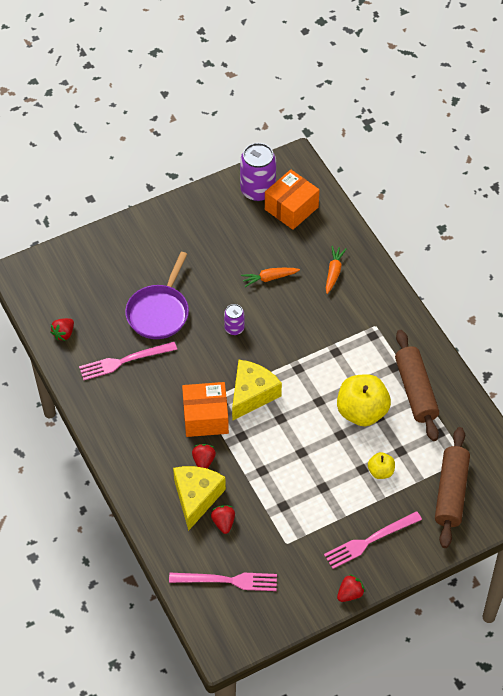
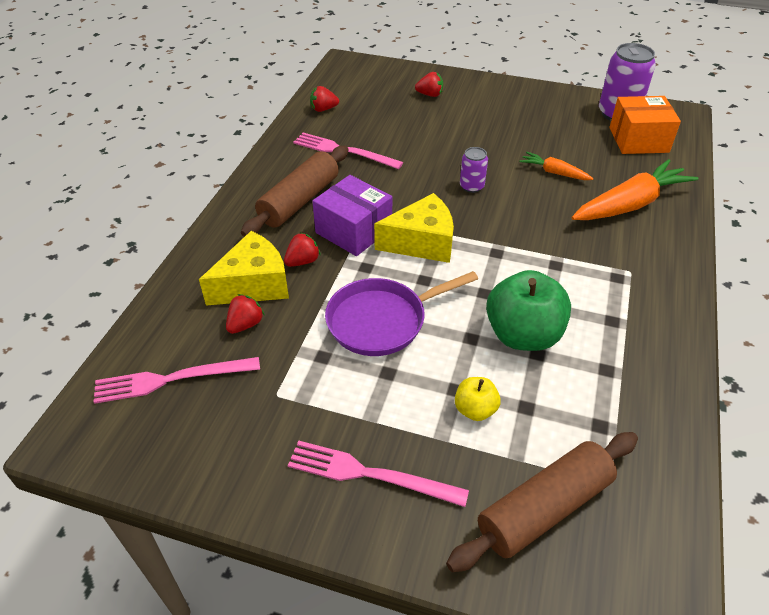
camera: 45 degrees right, 10 degrees down
purple pan [125,252,189,339] -> purple pan moved to [325,271,478,356]
pink fork [169,573,277,591] -> pink fork turned 120 degrees clockwise [94,357,260,404]
orange box [182,382,229,437] -> purple box [312,175,392,256]
orange carrot [326,246,347,294] -> orange carrot [572,159,698,220], size x1.93
yellow apple [337,374,391,426] -> green apple [486,270,571,351]
red strawberry [337,574,365,602] -> red strawberry moved to [415,72,443,97]
brown rolling pin [395,330,439,441] -> brown rolling pin moved to [241,146,348,237]

